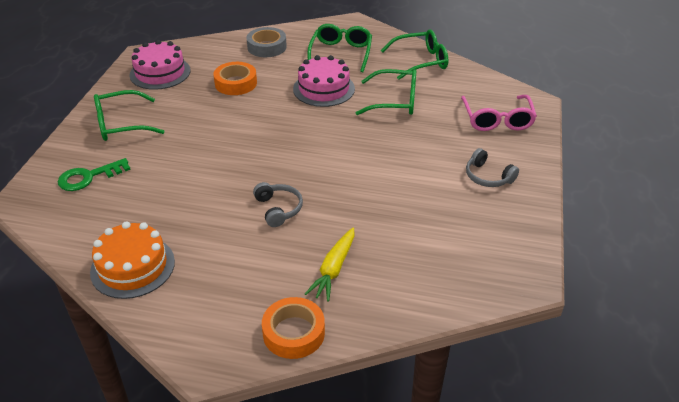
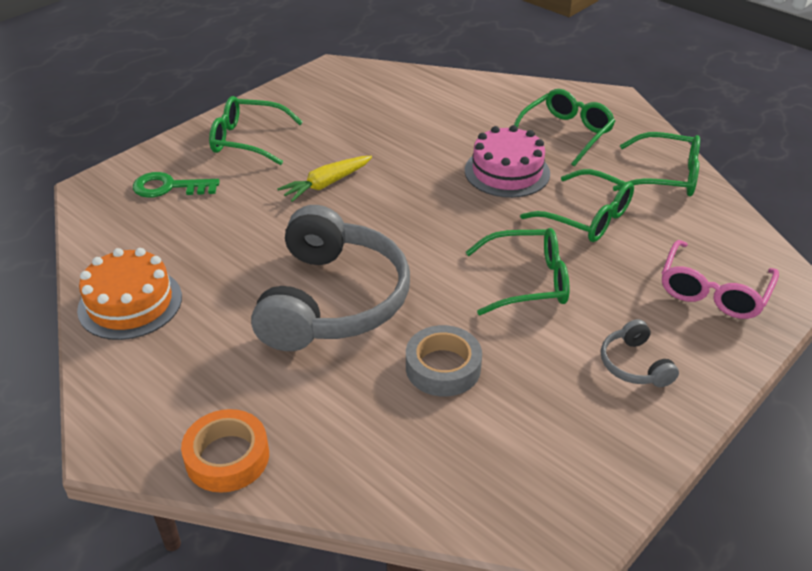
camera: 30 degrees right, 0 degrees up
pink cake [129,40,190,90] -> none
orange tape [213,62,257,95] -> none
grey tape [246,27,287,57] -> grey tape moved to [406,325,482,396]
grey headphones [253,182,303,227] -> grey headphones [251,205,410,351], size x2.37
yellow carrot [305,227,354,302] -> yellow carrot moved to [277,156,372,202]
none -> green glasses [466,228,569,315]

